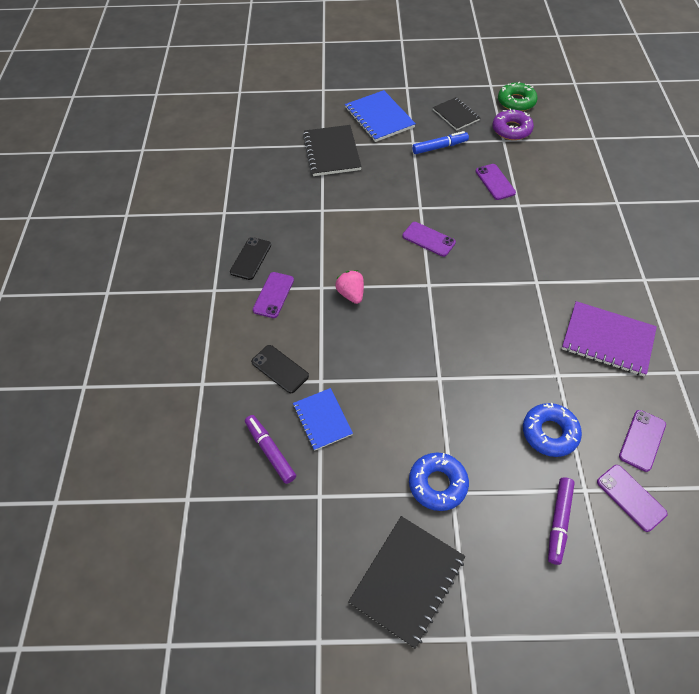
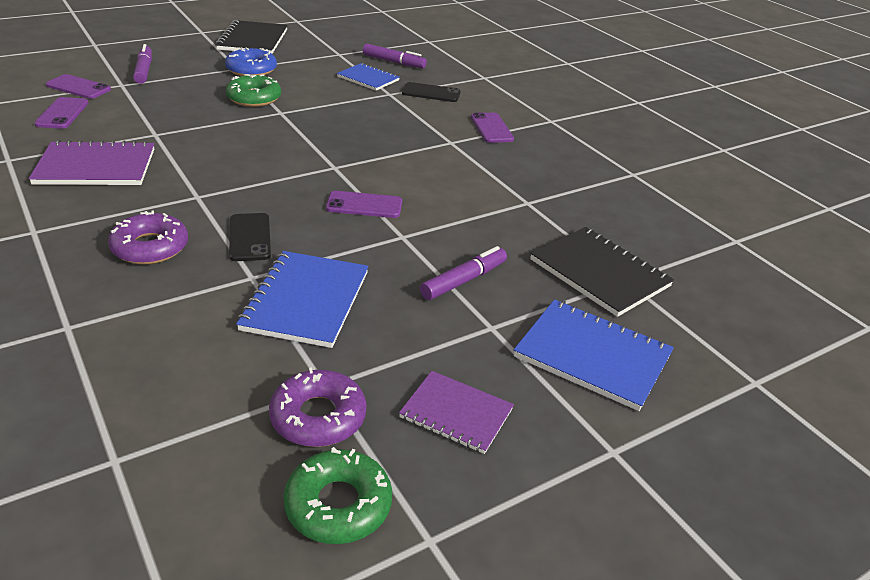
camera: 145 degrees right, 20 degrees down
black phone [230,237,271,280] -> black phone moved to [229,213,271,261]
pink strawberry [335,270,364,304] -> none
blue marker [412,131,469,154] -> none
black notebook [433,97,480,130] -> purple notebook [399,371,514,454]
purple phone [476,164,516,200] -> blue notebook [236,251,369,348]
blue donut [523,403,582,457] -> none
none -> purple donut [108,210,188,264]
none -> green donut [226,74,281,107]
none -> purple marker [420,246,507,300]

